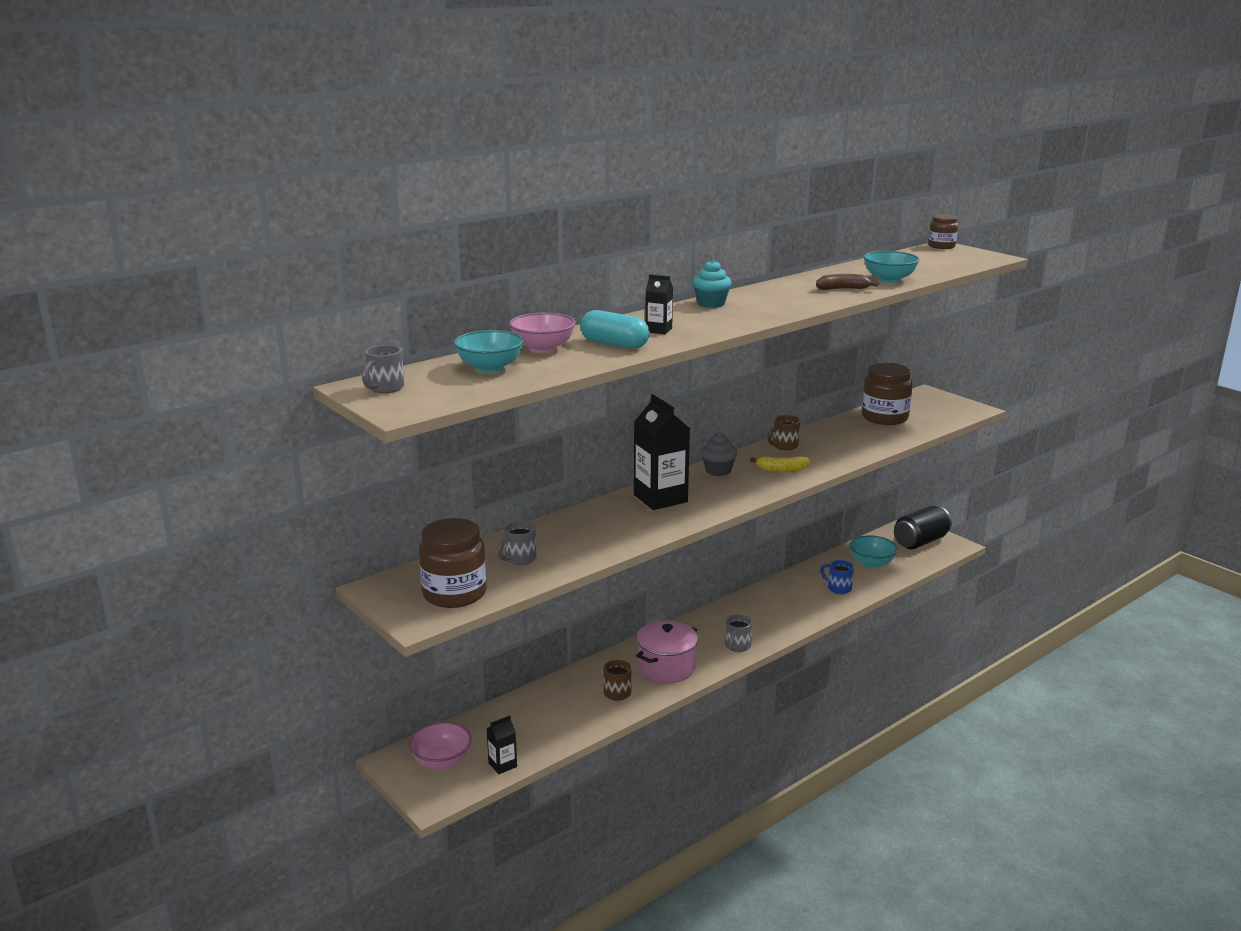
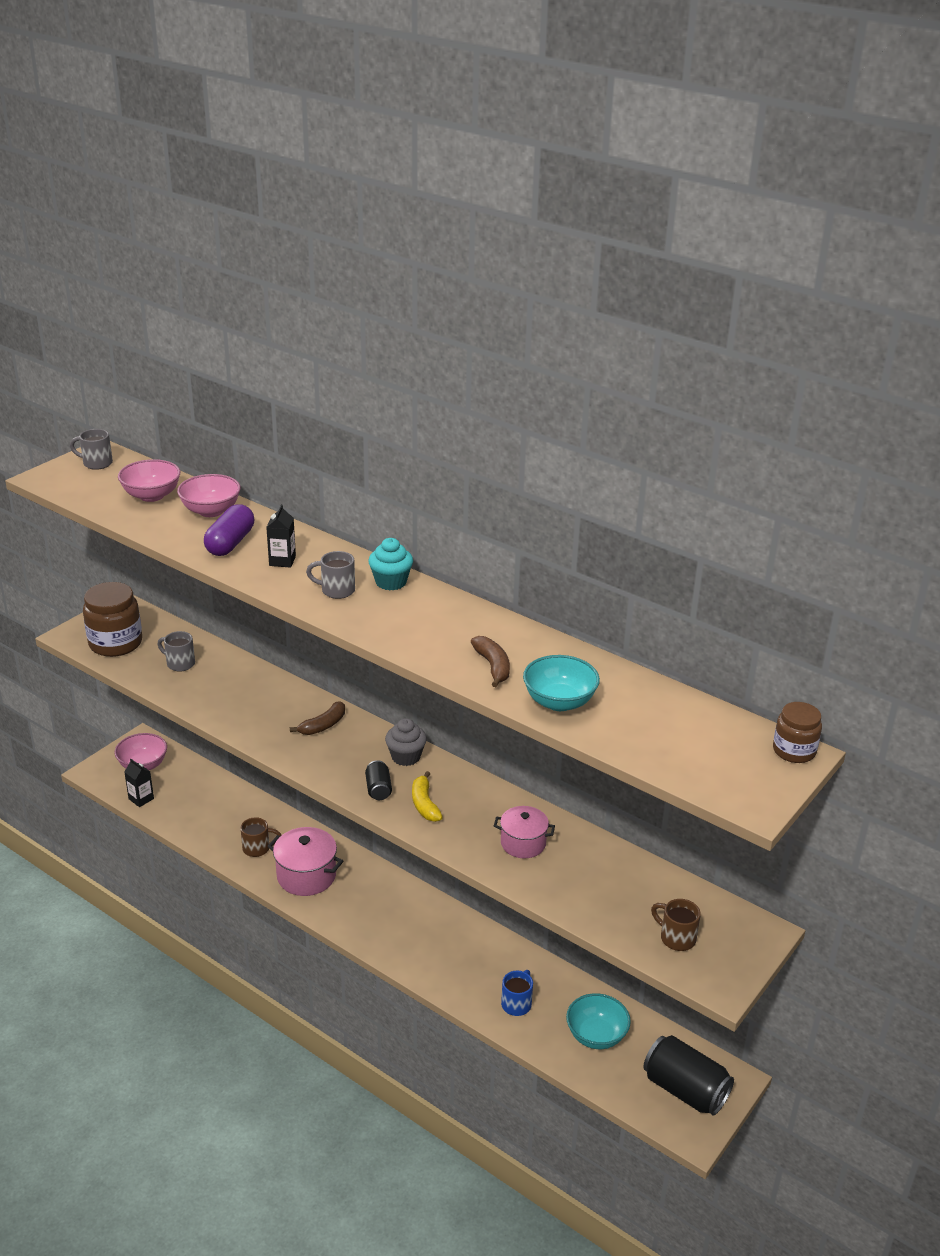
camera: 75 degrees right, 10 degrees up
turquoise bowl [454,330,524,373] -> pink bowl [118,459,180,502]
turquoise capsule [580,310,650,349] -> purple capsule [204,504,254,556]
black carton [634,394,690,510] -> brown banana [290,701,345,735]
grey mug [725,614,752,652] -> grey mug moved to [306,551,355,599]
brown mug [767,415,800,450] -> brown mug moved to [651,899,701,951]
brown jar [862,363,913,425] -> none
none -> black can [365,760,392,800]
none -> pink pot [494,806,555,858]

